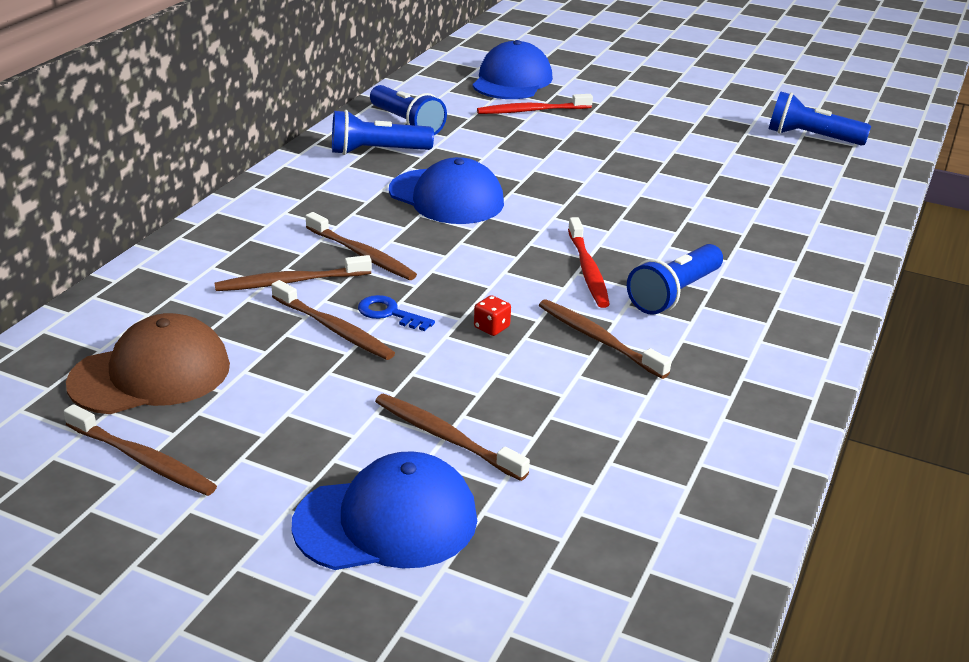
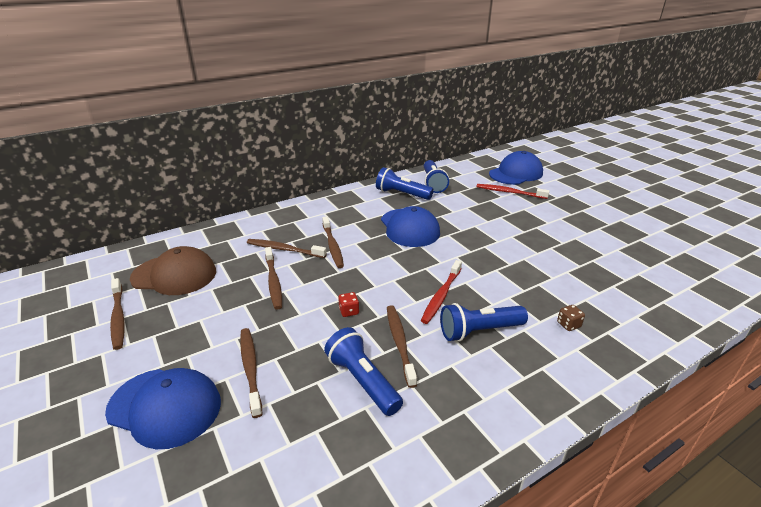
camera: 35 degrees right, 0 degrees up
blue key [358,295,435,331] -> none
blue flashlight [769,91,871,146] -> blue flashlight moved to [324,327,403,416]
none -> brown dice [557,305,585,331]

